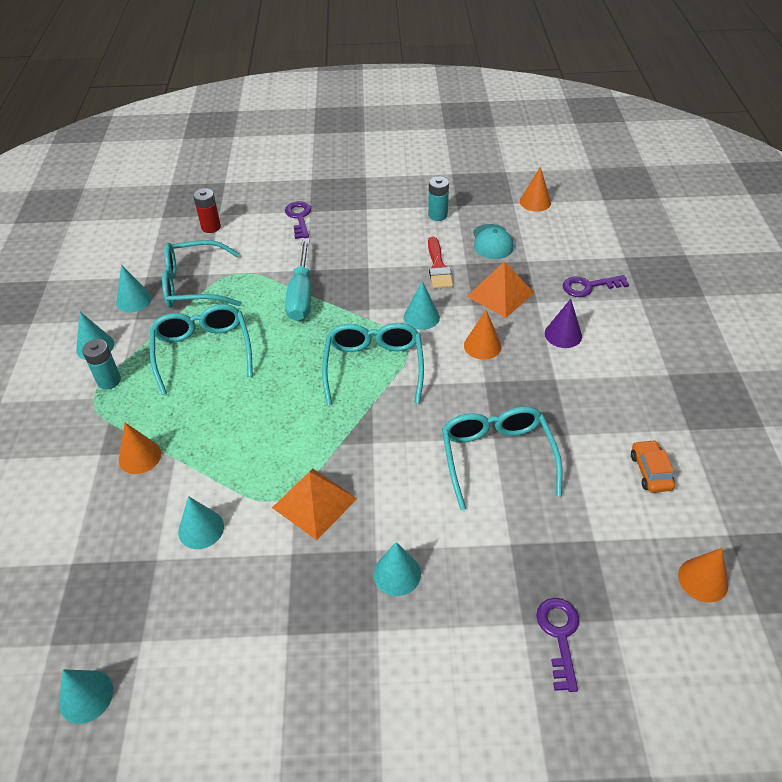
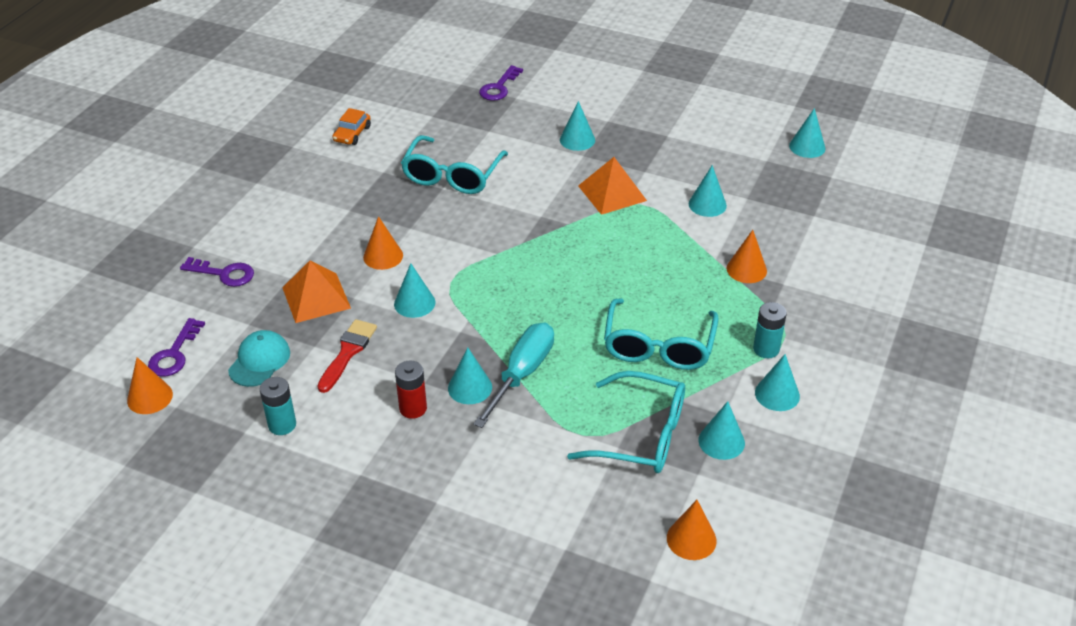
camera: 155 degrees left, 5 degrees down
red battery [193,188,221,233] -> red battery moved to [395,360,427,419]
purple key [285,201,311,239] -> purple key moved to [148,318,205,377]
turquoise glasses [322,323,424,405] -> none
purple cone [545,299,582,348] -> none
orange cone [678,548,728,602] -> orange cone moved to [667,500,717,560]
none -> turquoise cone [448,347,492,404]

